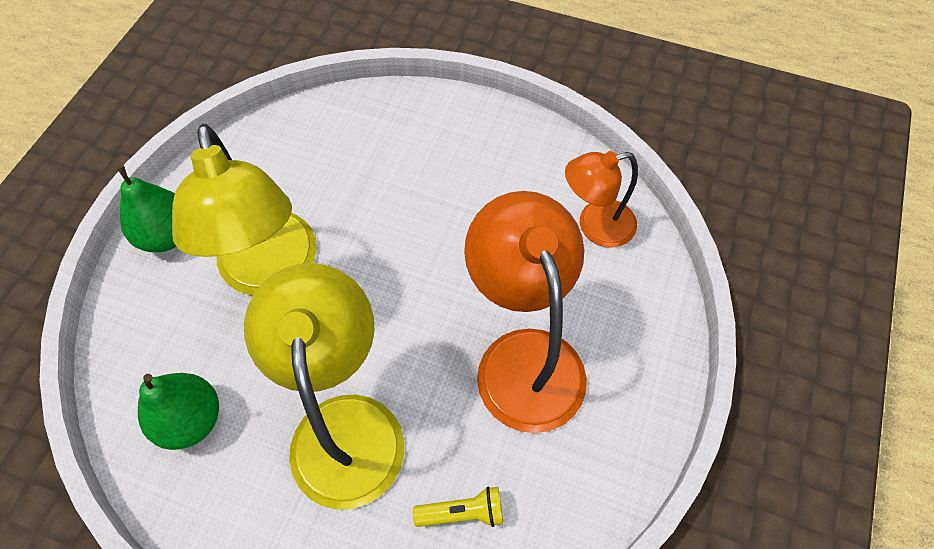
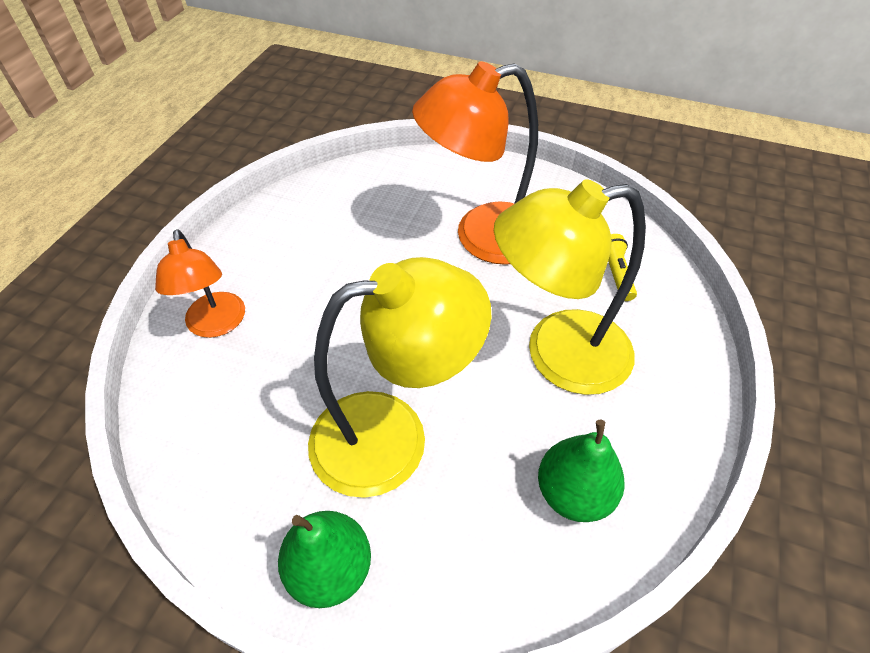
camera: 90 degrees left, 10 degrees down
orange lamp [565,151,638,248] -> orange lamp moved to [155,229,245,338]

